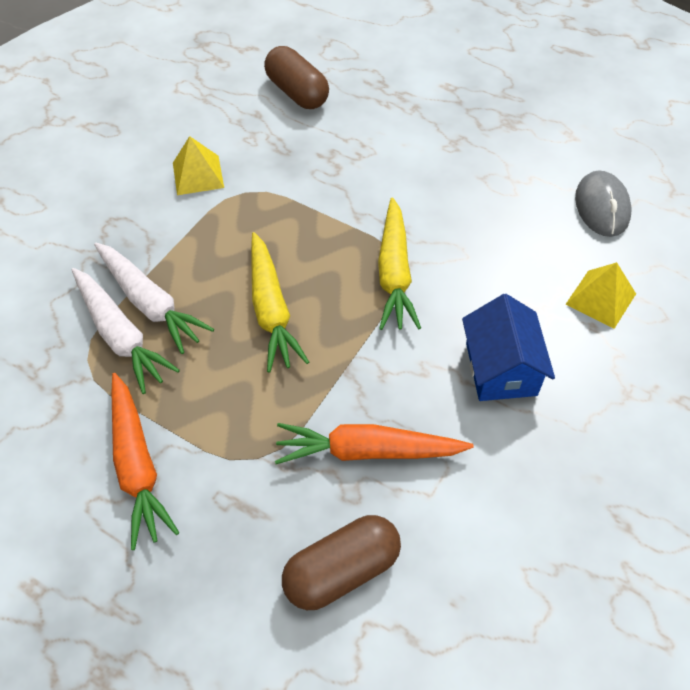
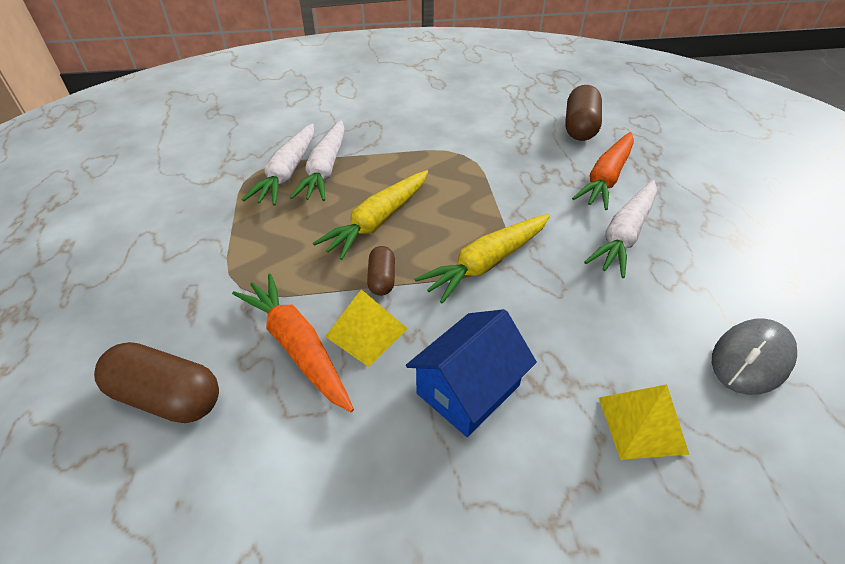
camera: 50 degrees right, 10 degrees down
orange carrot [112,373,179,550] -> orange carrot moved to [572,132,634,210]
yellow pyramid [173,136,224,195] -> yellow pyramid moved to [325,289,408,367]
none -> brown capsule [367,246,395,296]
none -> white carrot [584,180,657,278]

